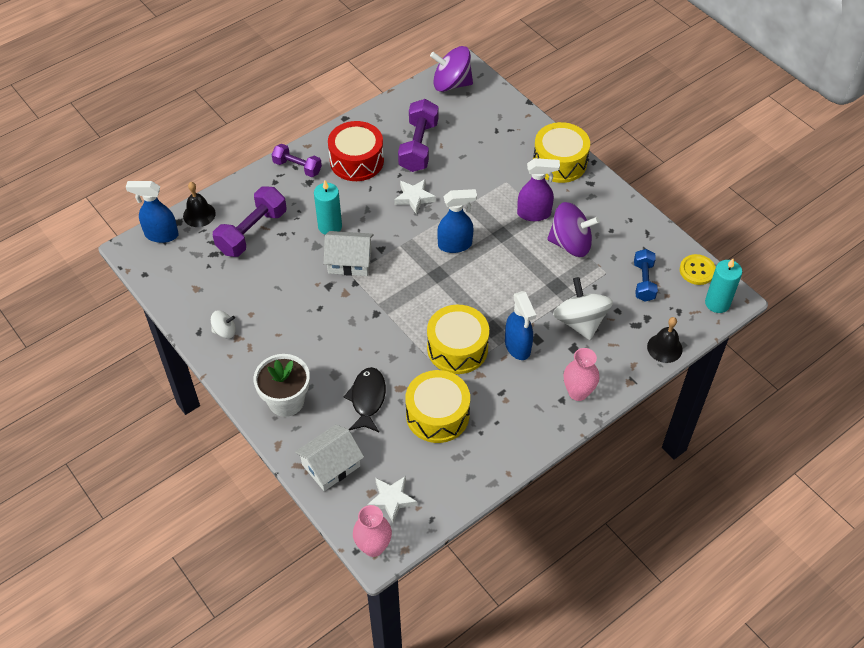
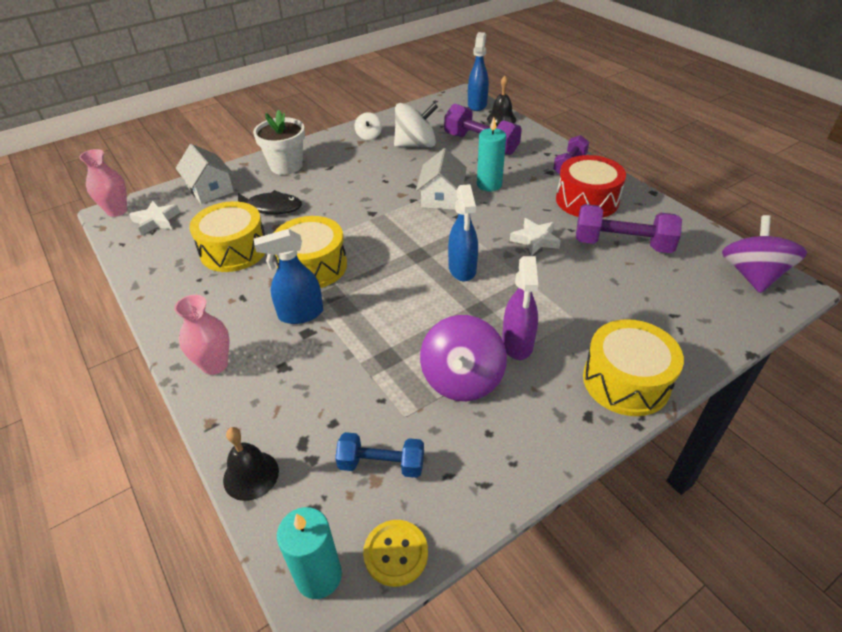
camera: 95 degrees right, 10 degrees down
white spinning top [553,277,613,340] -> white spinning top moved to [394,103,438,147]

